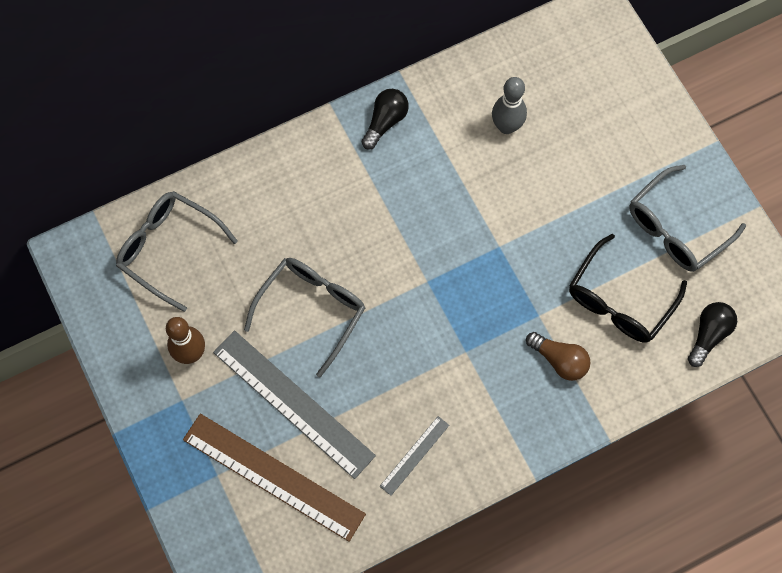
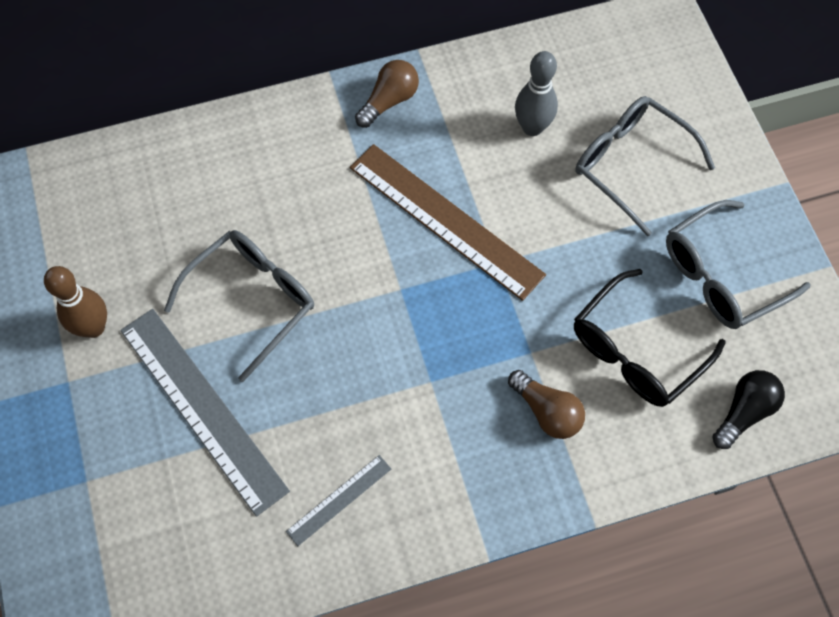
camera: 10 degrees right, 5 degrees down
grey glasses [116,191,238,312] -> grey glasses moved to [576,96,715,236]
brown ruler [183,414,366,542] -> brown ruler moved to [350,144,546,301]
black light bulb [362,89,409,150] -> brown light bulb [355,60,419,128]

